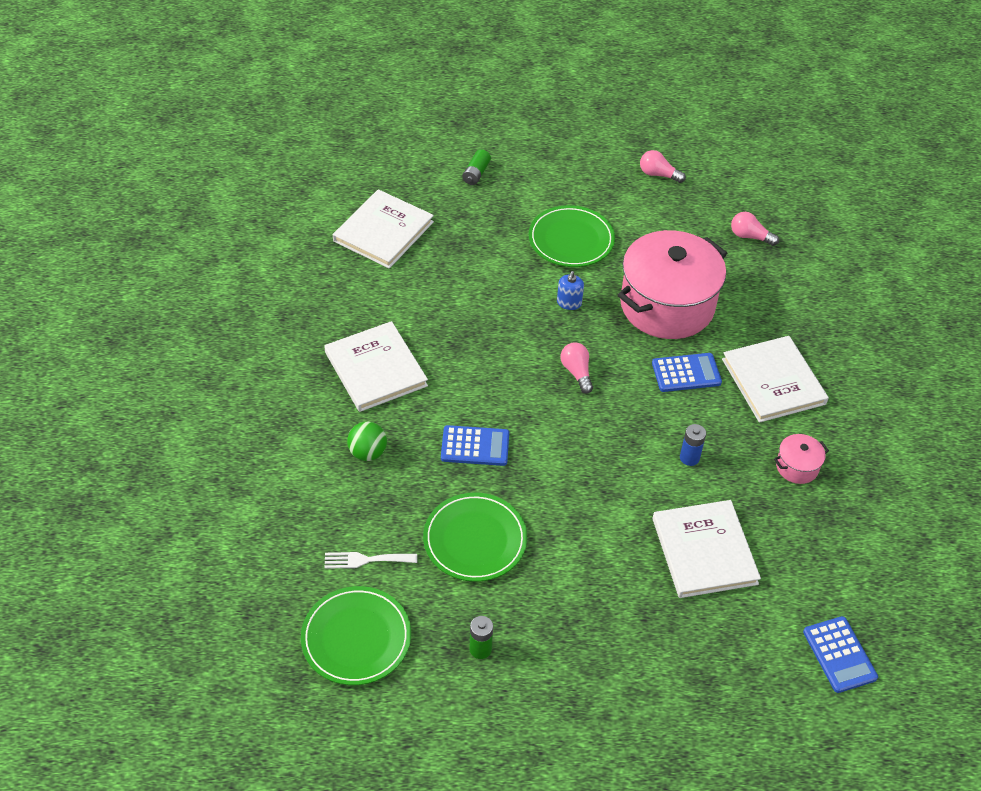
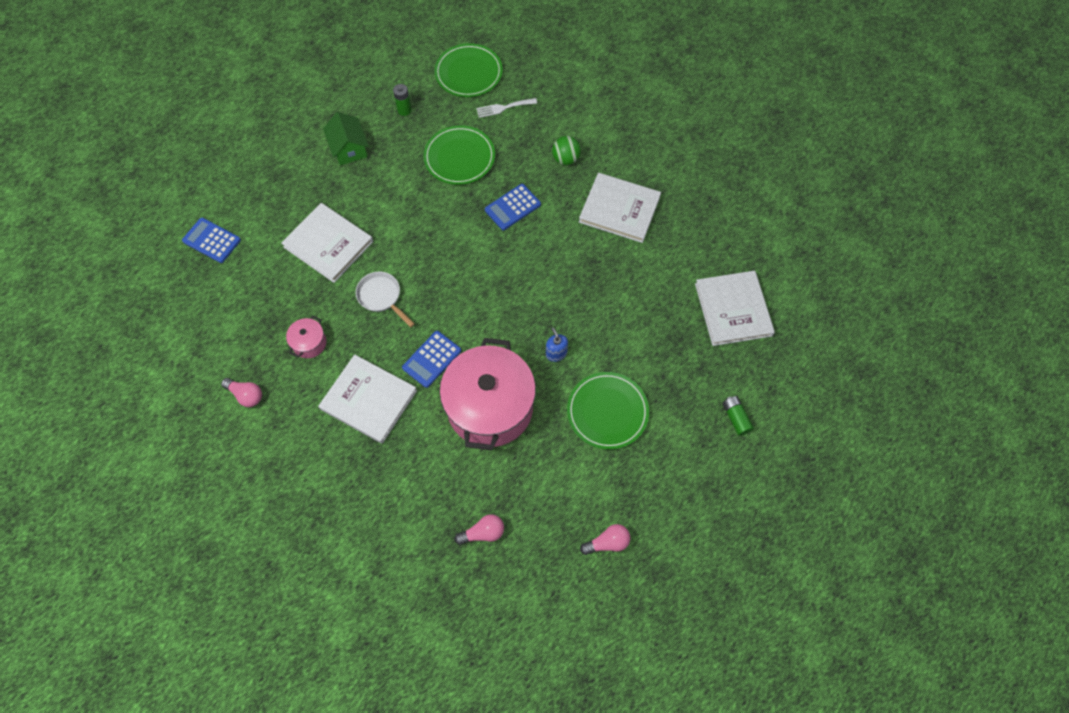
camera: 140 degrees right, 15 degrees up
white fork [324,552,417,569] -> white fork turned 150 degrees counterclockwise [476,98,537,118]
pink light bulb [561,342,593,394] -> pink light bulb moved to [221,378,262,407]
blue battery [680,424,706,466] -> white pan [356,272,415,327]
none -> green house [323,112,369,165]

